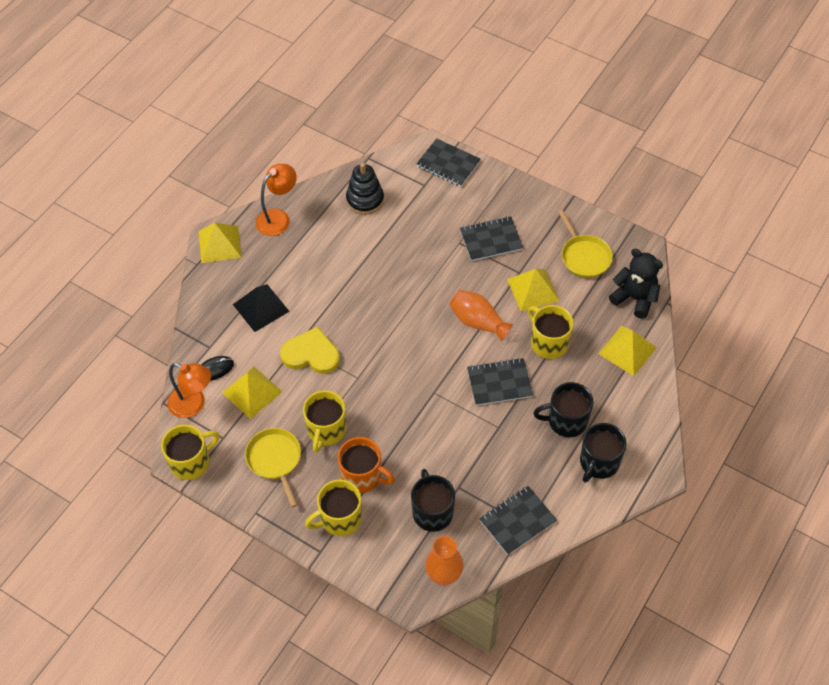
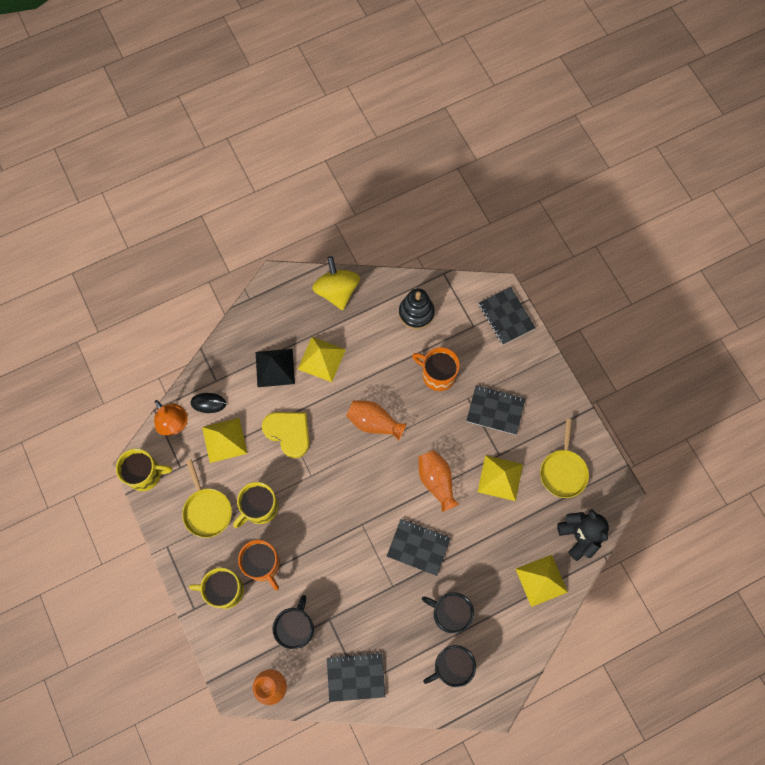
camera: 30 degrees right, 15 degrees up
yellow pyramid [198,223,242,263] -> yellow pyramid moved to [298,337,346,382]
yellow pan [245,428,301,507] -> yellow pan turned 150 degrees clockwise [182,459,232,538]
orange lamp [256,164,297,236] -> yellow spinning top [312,256,360,310]
yellow mug [528,305,574,359] -> none
none -> orange vase [346,400,407,441]
none -> orange mug [412,347,460,391]

